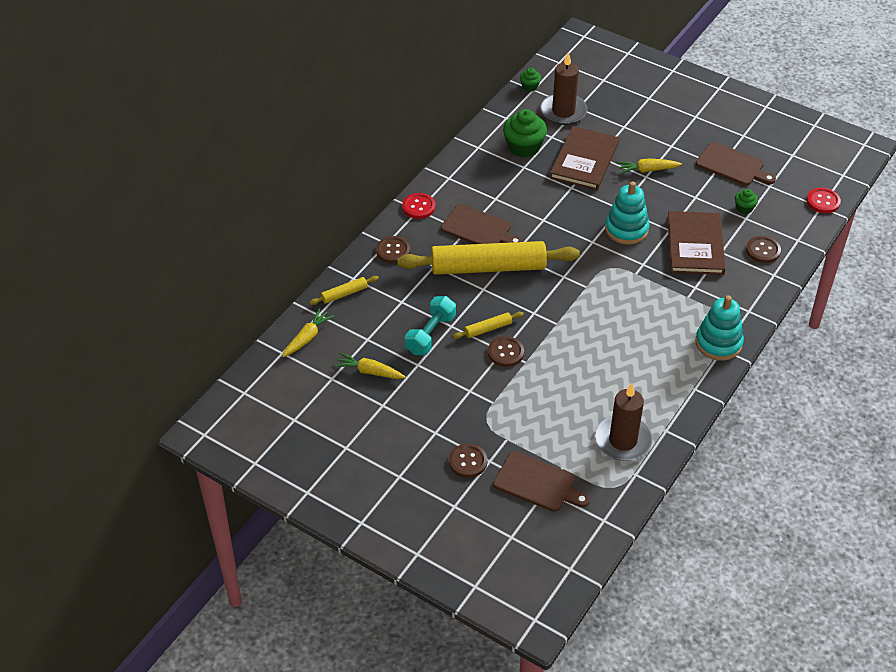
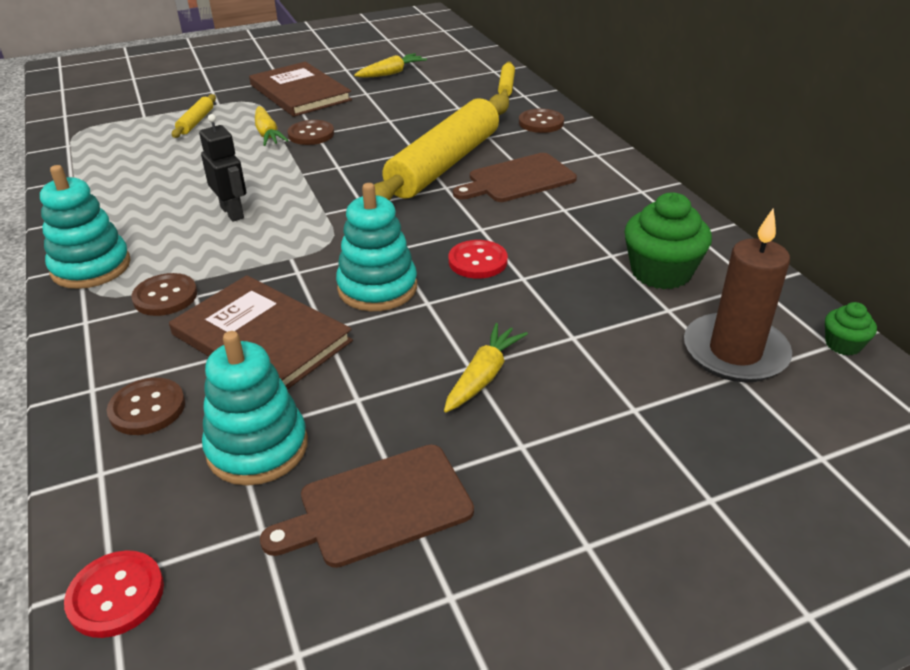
camera: 125 degrees right, 10 degrees down
yellow carrot [282,308,334,357] -> yellow carrot moved to [255,106,289,146]
red button [402,193,435,219] -> red button moved to [448,240,508,279]
turquoise dumbbell [405,296,456,355] -> none
brown button [449,444,487,478] -> brown button moved to [131,273,197,316]
yellow rolling pin [452,312,524,339] -> yellow rolling pin moved to [172,94,216,138]
brown cutting board [493,451,590,512] -> none
brown book [550,126,619,190] -> brown book moved to [249,62,352,117]
brown candle [595,383,653,461] -> none
green cupcake [735,189,758,214] -> turquoise stacking toy [202,331,308,486]
none -> black robot [199,114,246,222]

